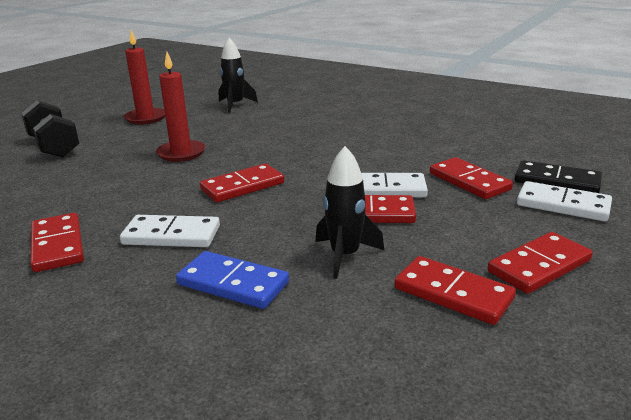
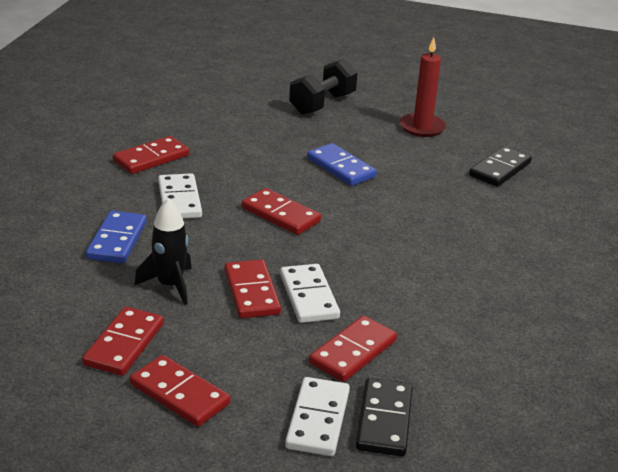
camera: 70 degrees right, 5 degrees up
red candle [156,52,206,162] -> blue domino [307,143,377,186]
black rocket [219,38,258,113] -> black domino [469,146,532,187]

